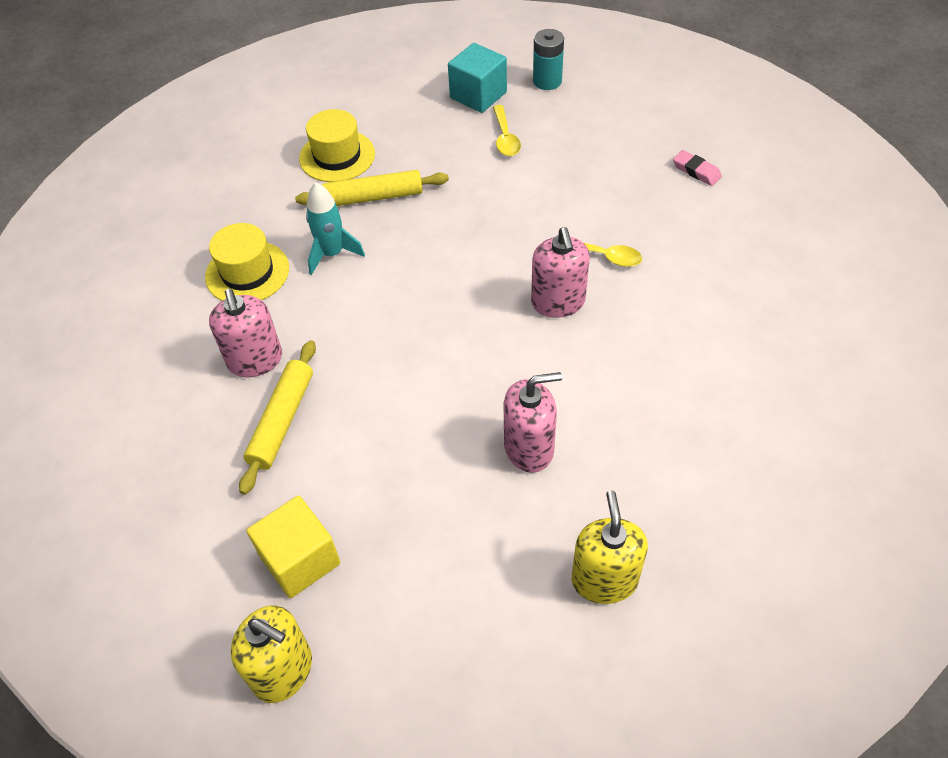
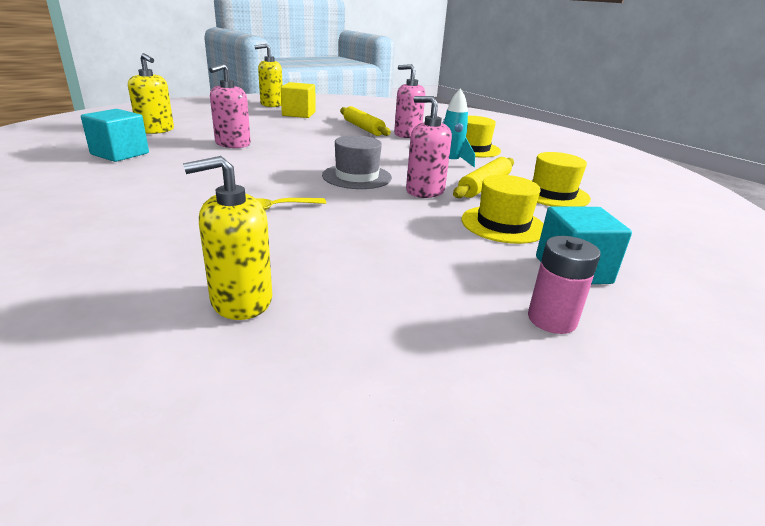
camera: 130 degrees right, 25 degrees down
yellow spoon [493,105,521,156] -> none
pink soap dispenser [531,227,590,318] -> pink soap dispenser moved to [406,96,452,198]
turquoise battery [533,29,564,90] -> pink battery [528,236,601,334]
pink eraser [673,150,722,186] -> yellow soap dispenser [183,156,272,320]
none -> turquoise cube [81,109,149,162]
none -> grey hat [322,135,392,189]
none -> yellow hat [461,175,544,244]

